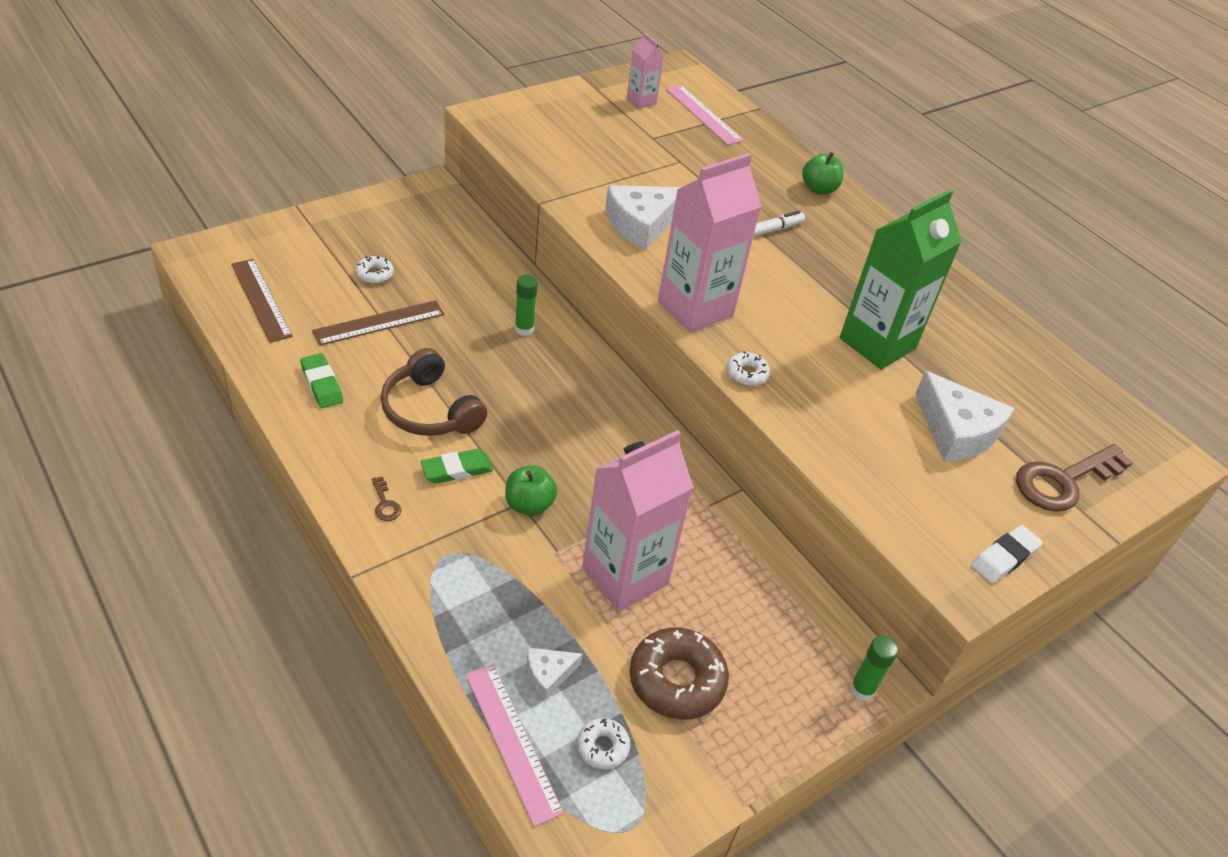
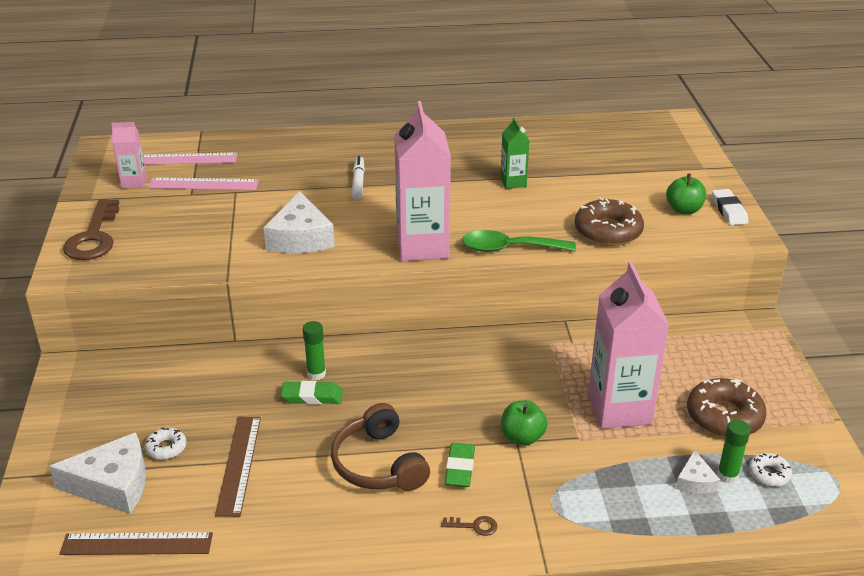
camera: 55 degrees left, 10 degrees down
green eraser [300,353,343,408] -> green eraser moved to [281,381,343,404]
brown headphones [381,348,487,436] -> brown headphones turned 75 degrees clockwise [331,403,430,491]
pink ruler [466,664,564,827] -> pink ruler moved to [148,177,259,190]
white donut [727,351,770,386] -> green spoon [462,230,576,252]
green apple [802,152,844,195] -> green apple moved to [666,174,706,214]
green carton [840,190,962,369] -> green carton [500,118,529,189], size x0.49
green glue stick [850,636,898,701] -> green glue stick moved to [717,420,751,484]
white cheese [915,370,1015,462] -> white cheese moved to [49,432,146,514]
brown key [1016,444,1133,512] -> brown key moved to [63,199,119,260]
none -> brown donut [575,197,644,246]

